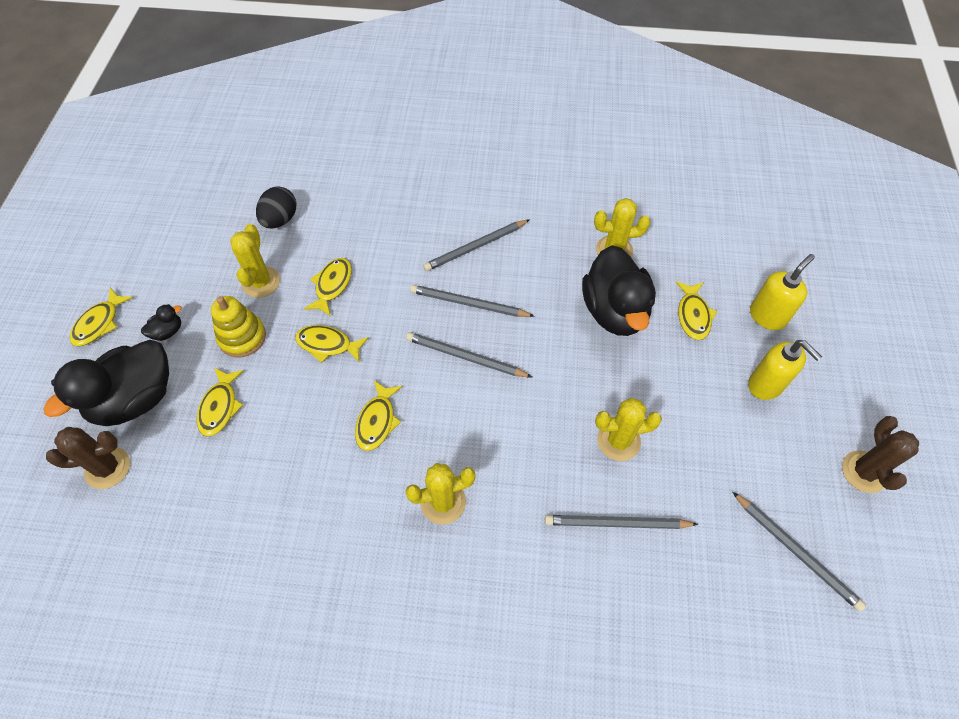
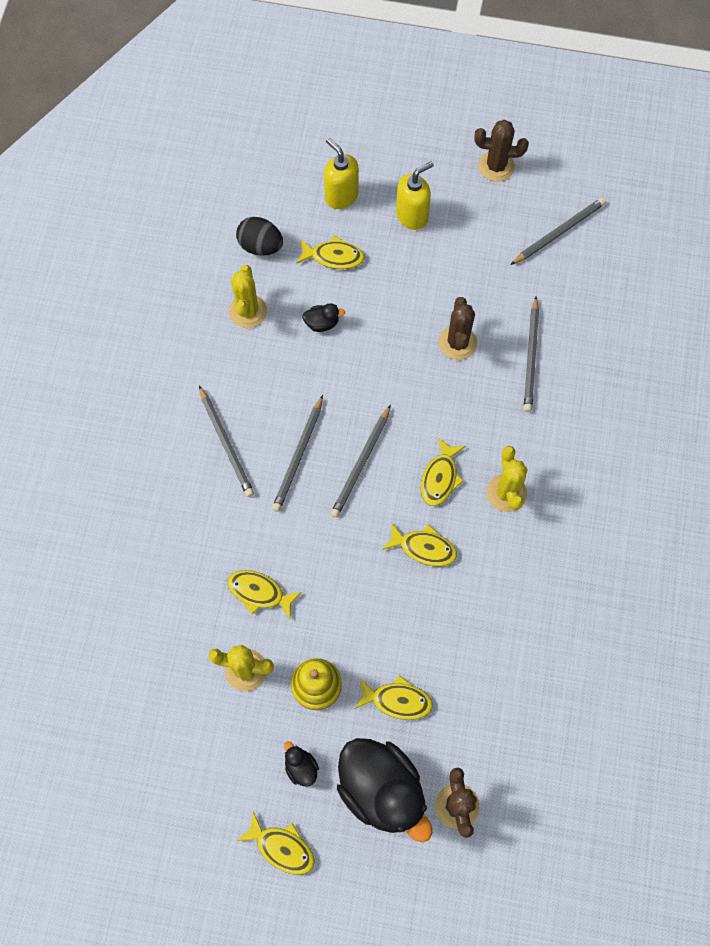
camera: 85 degrees left, 10 degrees up
black egg [256,186,296,228] -> black egg moved to [236,217,283,255]
yellow fish [295,325,369,363] -> yellow fish moved to [421,438,465,506]
black duck [582,245,656,336] -> black duck [302,303,345,332], size x0.41
yellow cactus [595,398,662,461] -> brown cactus [439,297,477,360]

